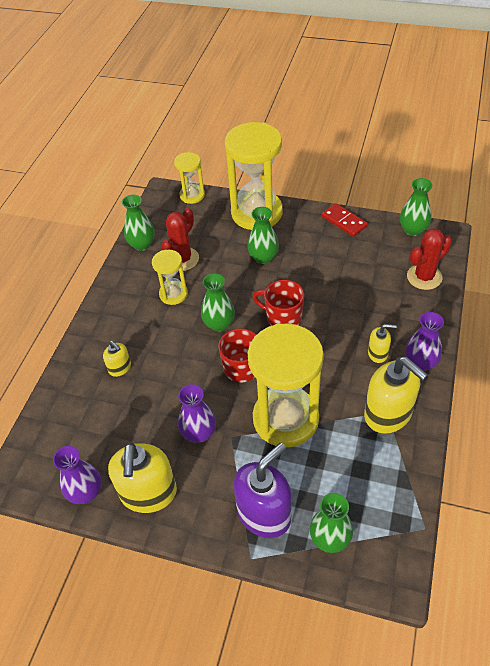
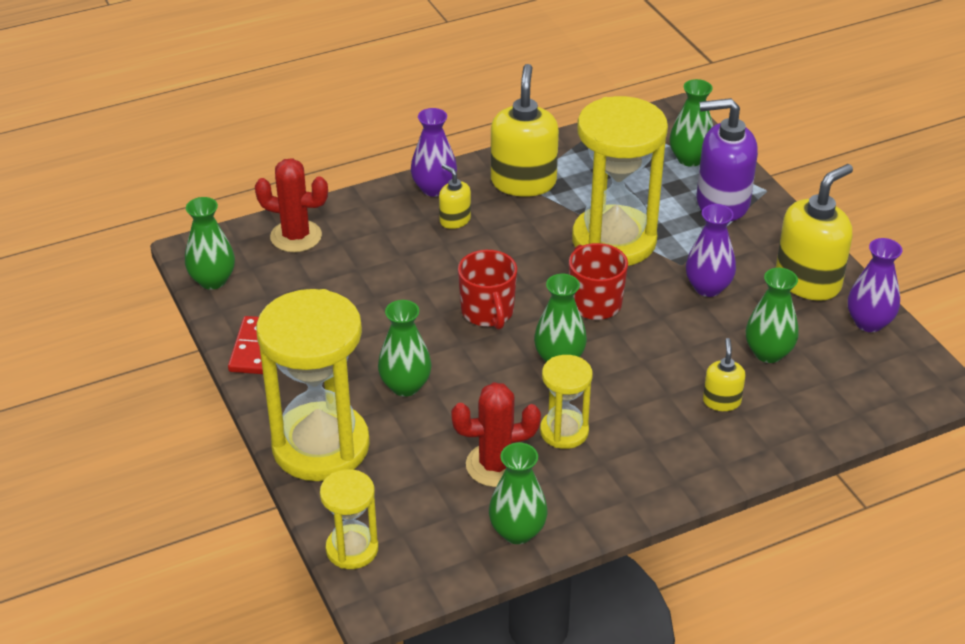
camera: 135 degrees left, 10 degrees down
none -> green vase [746,268,799,363]

